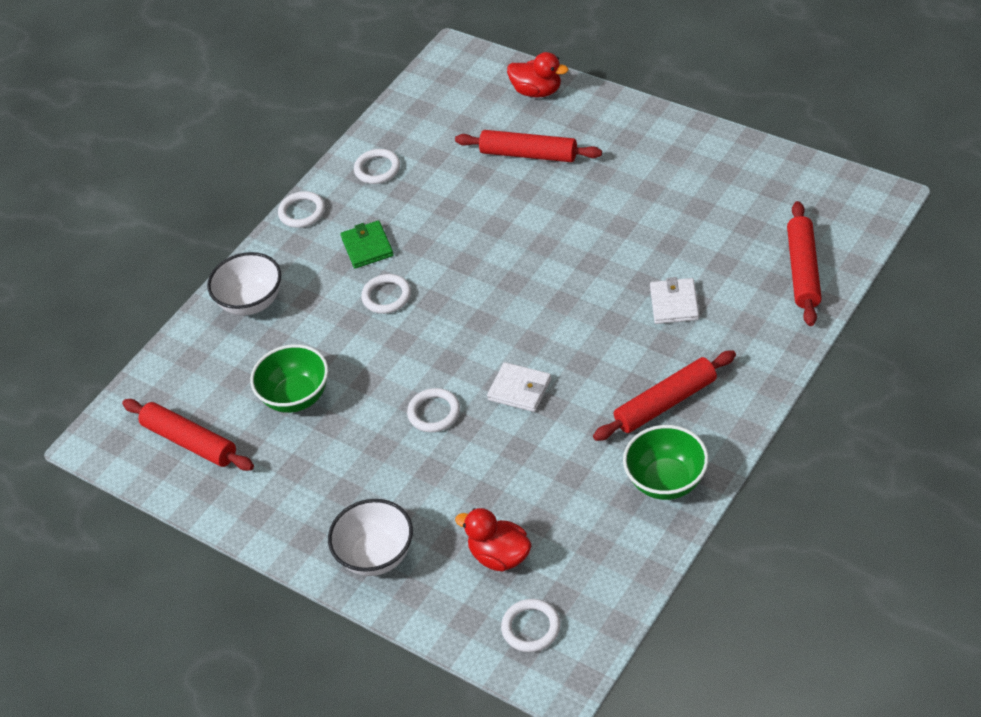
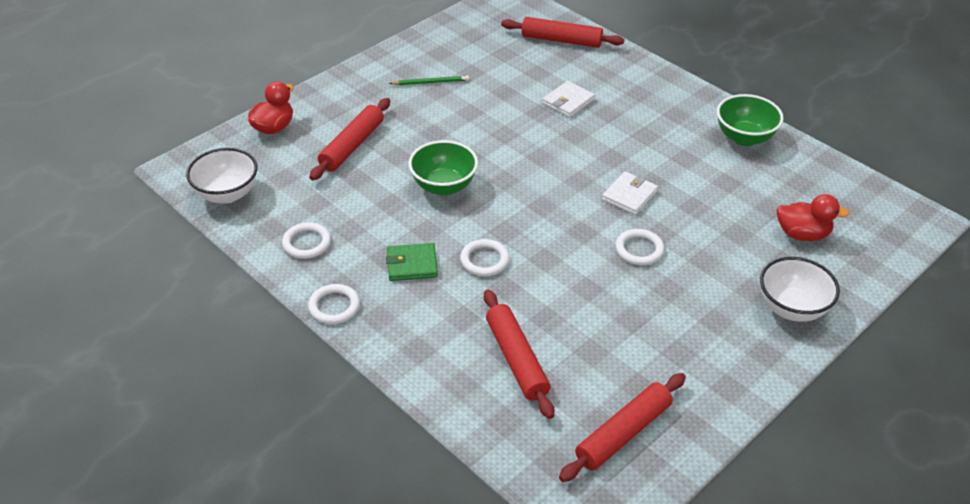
camera: 85 degrees left, 5 degrees down
white bowl [207,252,281,316] -> white bowl moved to [186,148,257,204]
green bowl [250,344,328,413] -> green bowl moved to [409,140,478,196]
red duck [455,508,532,572] -> red duck turned 120 degrees counterclockwise [777,194,850,241]
white ring [501,599,561,652] -> none
red rolling pin [593,350,736,441] -> red rolling pin moved to [484,290,554,419]
white wallet [650,277,699,324] -> white wallet turned 60 degrees counterclockwise [542,81,595,118]
none -> green pencil [389,75,469,85]

